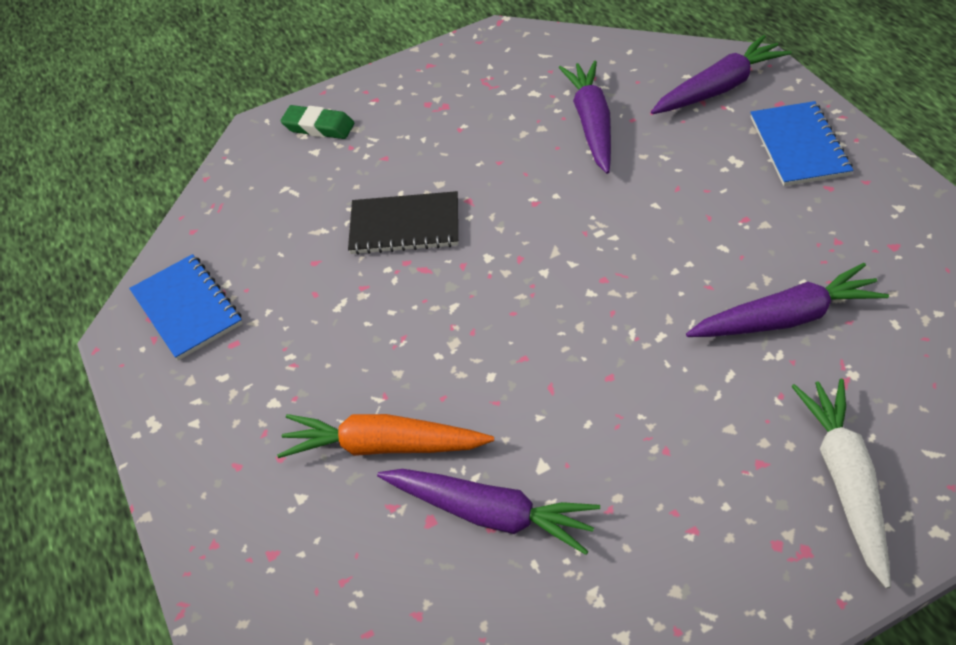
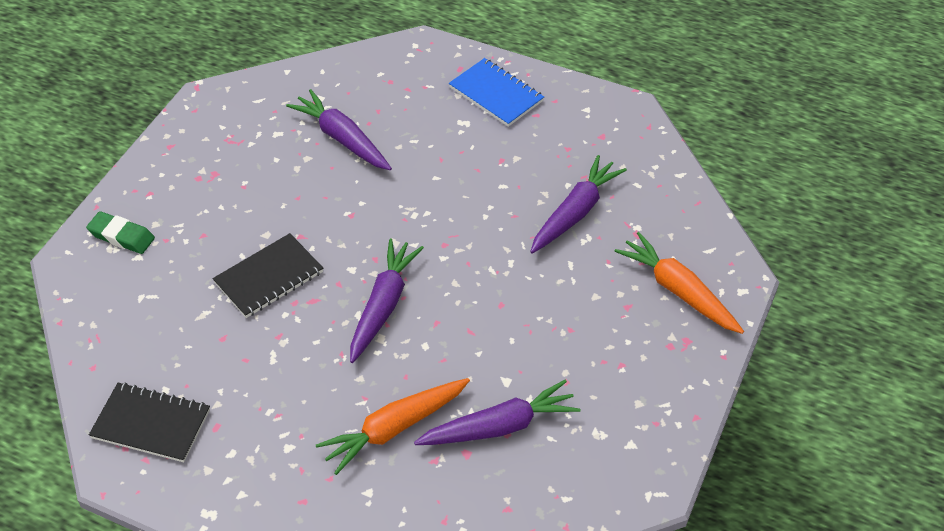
camera: 45 degrees left, 0 degrees up
blue notebook [129,254,243,361] -> black notebook [89,382,210,462]
green eraser [281,105,354,139] -> green eraser turned 45 degrees clockwise [86,211,155,254]
purple carrot [651,35,791,114] -> purple carrot moved to [350,238,424,363]
white carrot [791,379,891,589] -> orange carrot [615,232,744,334]

